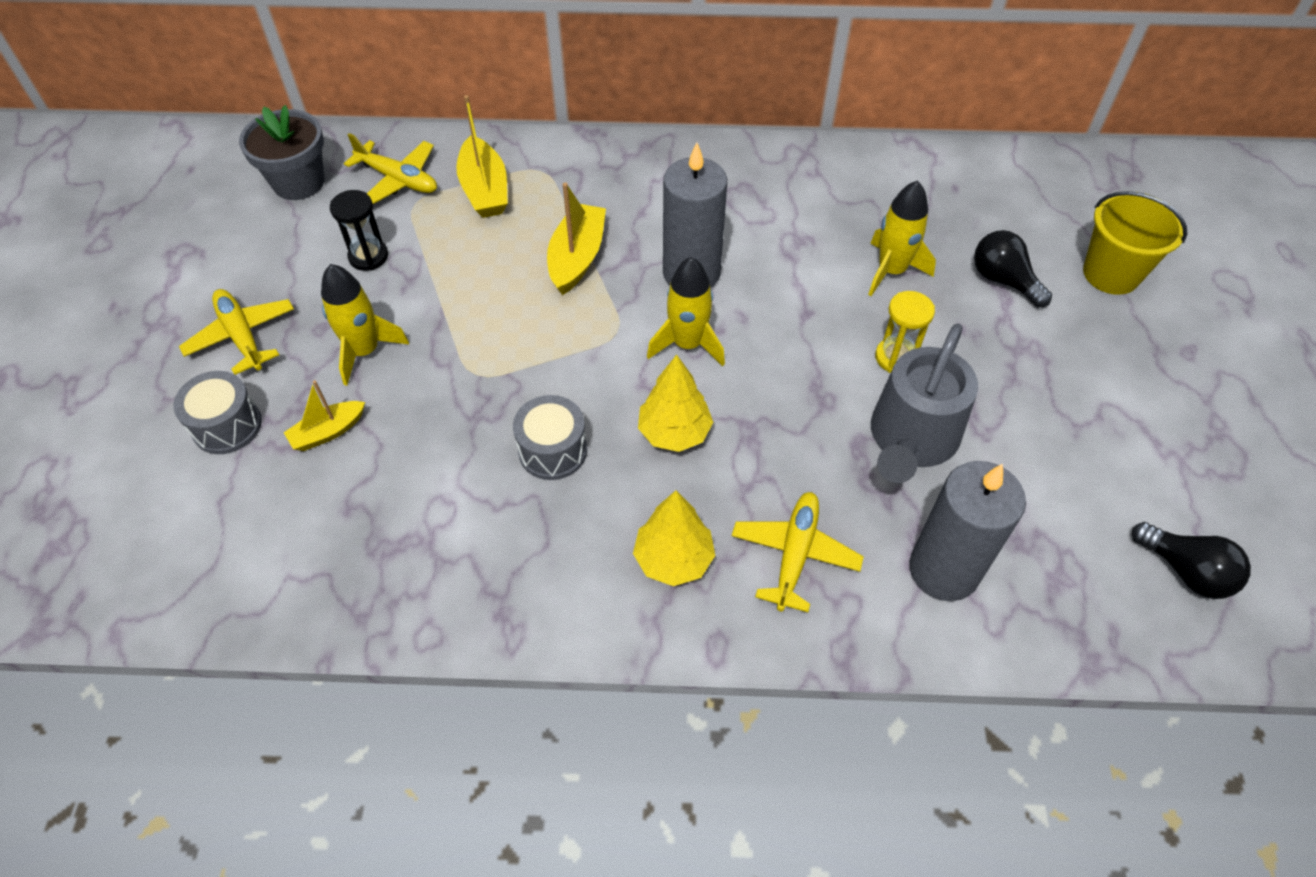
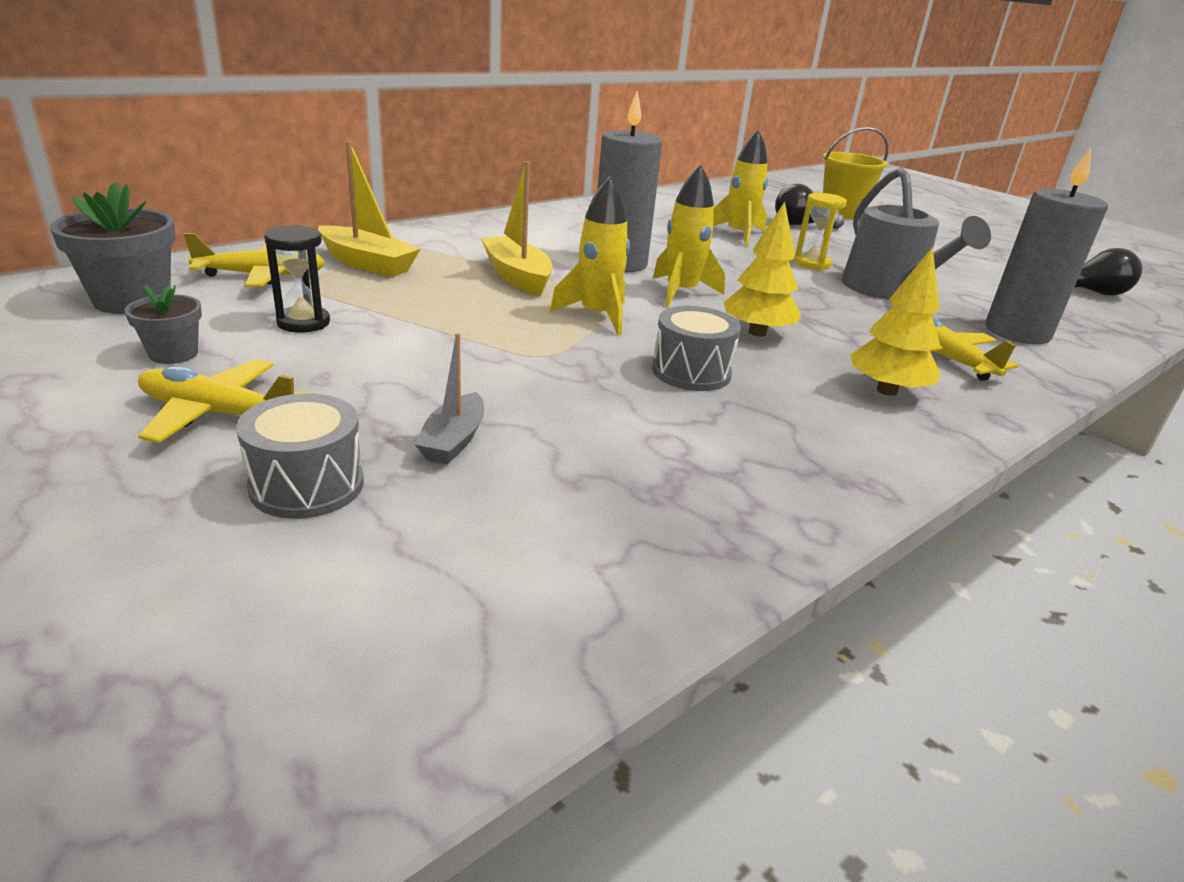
camera: 45 degrees left, 25 degrees down
yellow boat [284,380,365,451] -> grey boat [415,333,484,465]
yellow rocket [321,264,409,386] -> yellow rocket moved to [550,177,630,335]
none -> grey flower pot [124,285,202,364]

